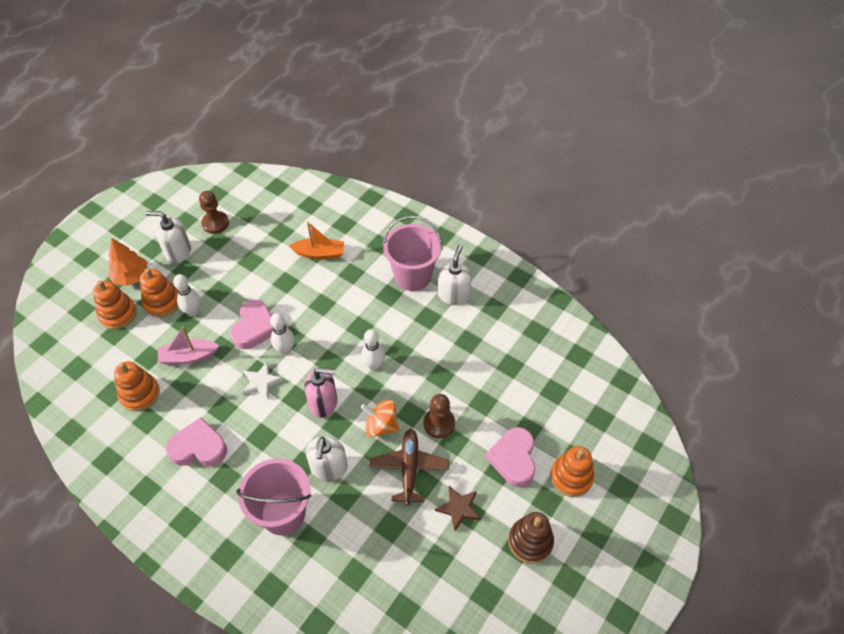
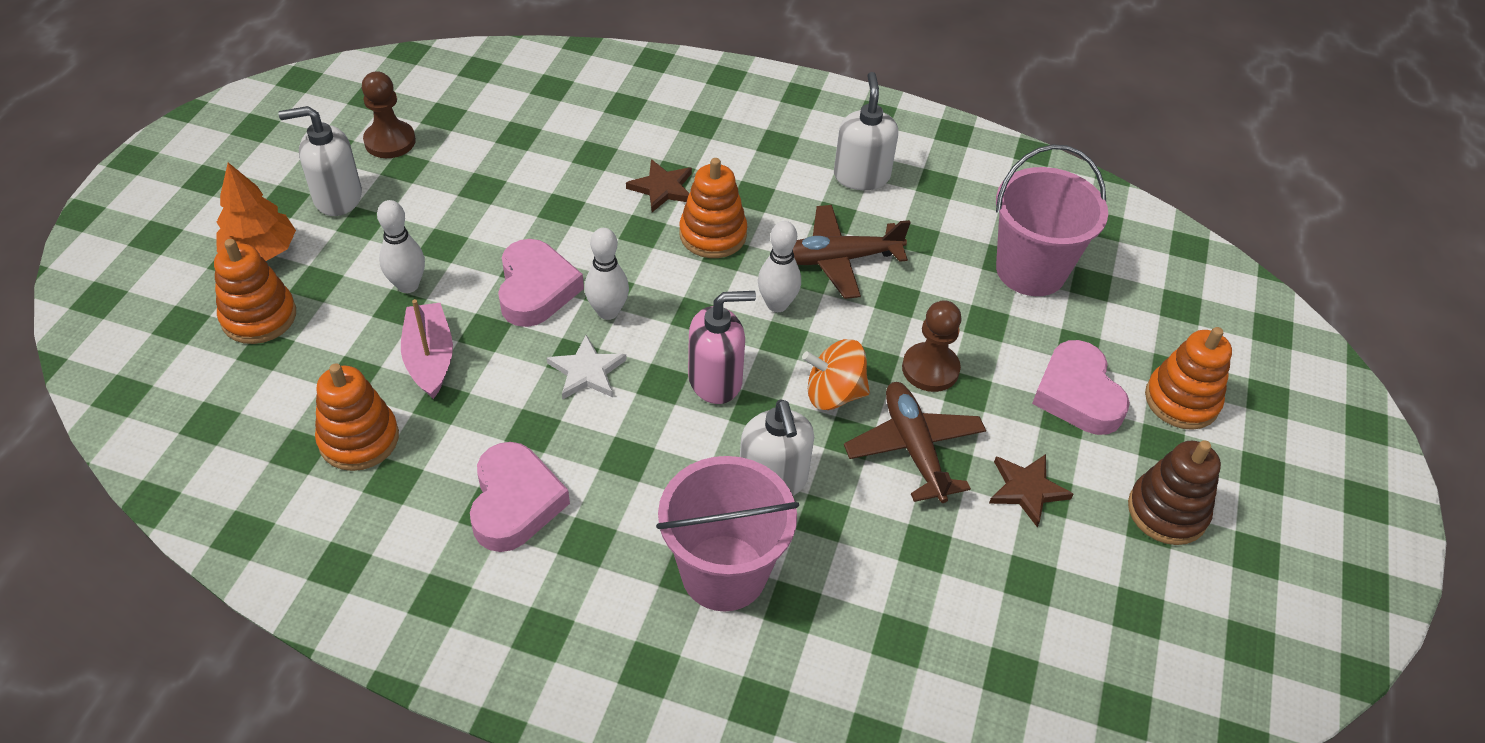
camera: 20 degrees left, 5 degrees down
orange stacking toy [140,268,178,317] -> orange stacking toy moved to [679,158,747,258]
pink boat [158,326,219,365] -> pink boat turned 105 degrees clockwise [401,299,453,399]
pink heart [166,417,227,466] -> pink heart turned 105 degrees clockwise [470,442,570,552]
orange boat [289,222,344,259] -> none
pink bucket [383,216,443,291] -> pink bucket moved to [996,144,1108,296]
none -> brown star [626,159,692,212]
none -> brown plane [793,205,911,299]

